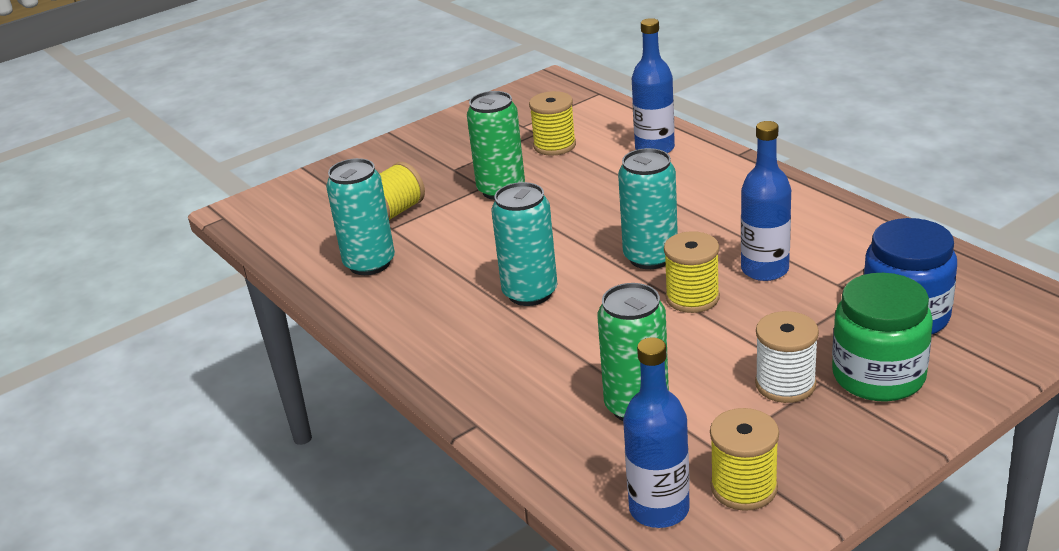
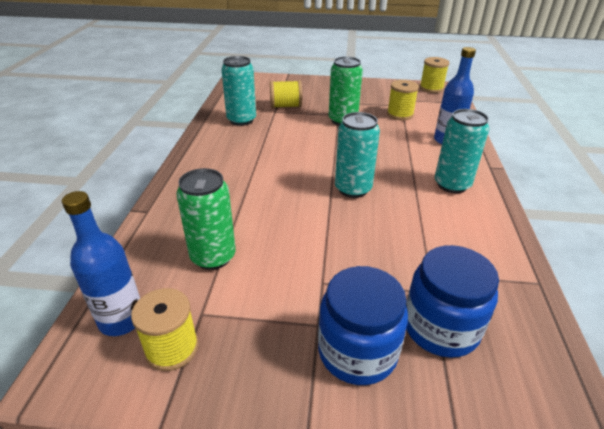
camera: 40 degrees right, 5 degrees up
turquoise can [491,182,557,306] -> turquoise can moved to [435,109,489,193]
yellow spool [664,231,720,313] -> yellow spool moved to [420,57,449,93]
blue bottle [741,121,791,281] -> none
white spool [755,311,819,403] -> none
green jar [832,273,933,401] -> blue jar [318,266,408,385]

